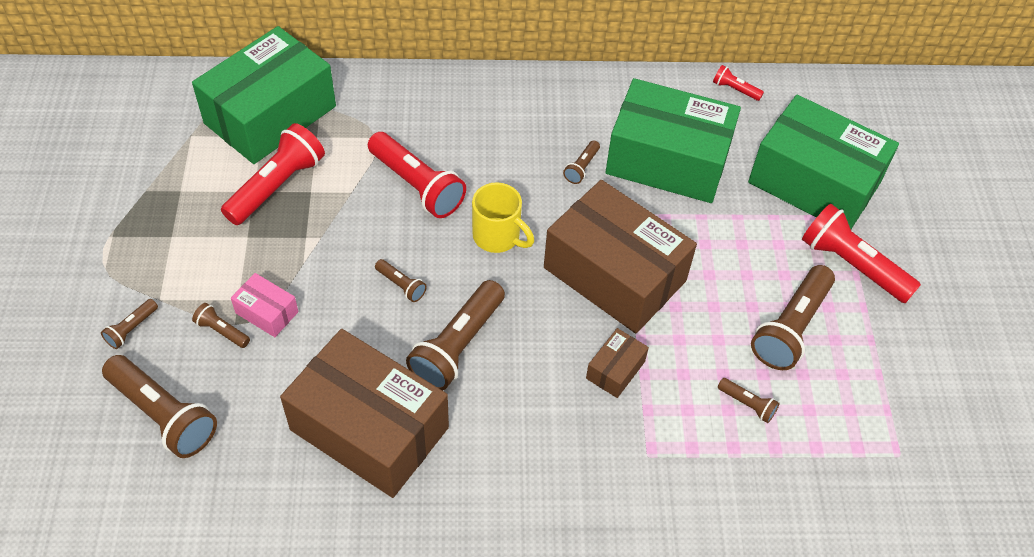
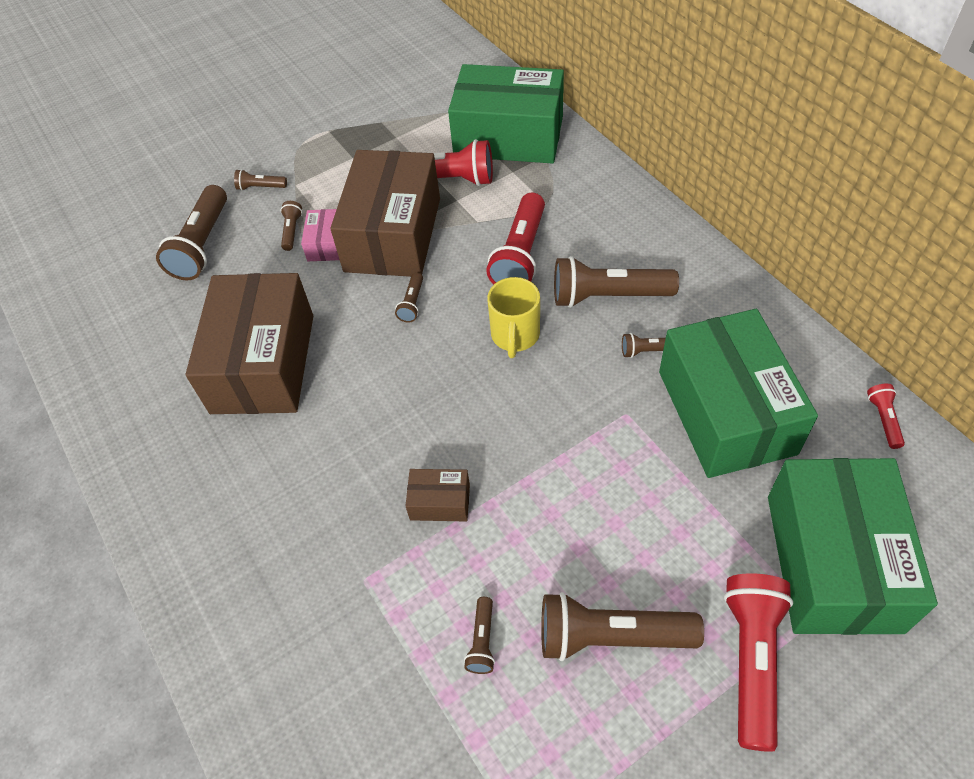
camera: 65 degrees right, 0 degrees up
brown flashlight [406,280,505,390] -> brown flashlight moved to [554,256,679,308]
brown box [544,180,697,333] -> brown box moved to [330,150,440,277]

